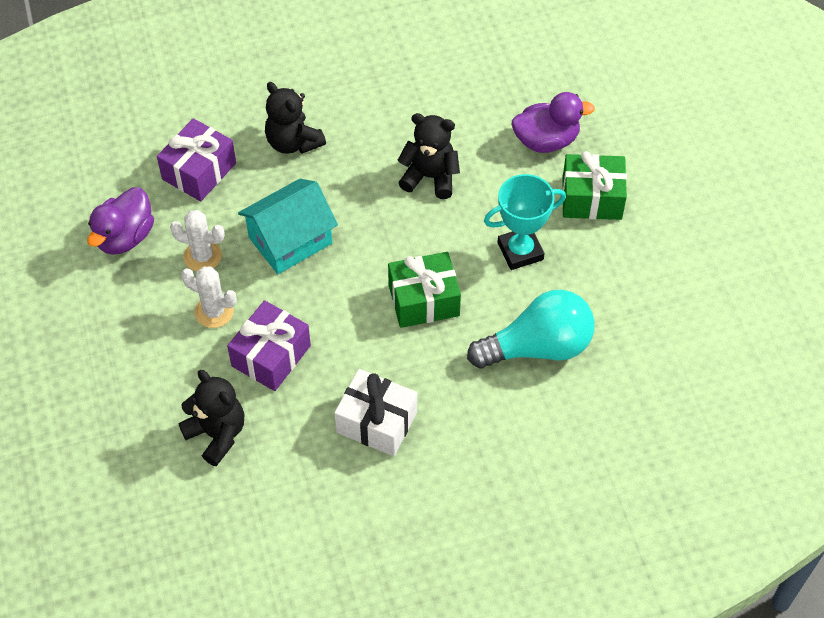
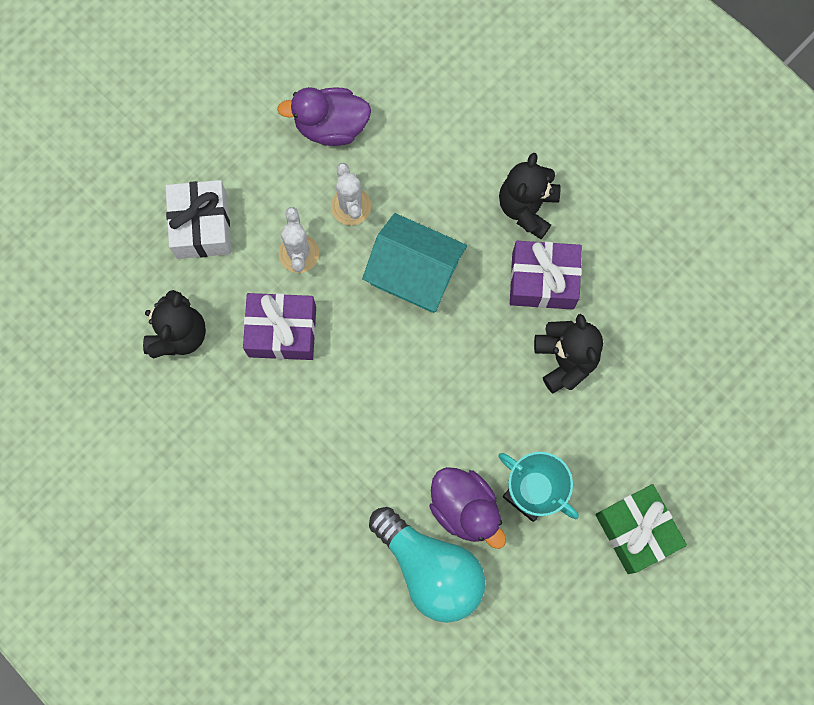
camera: 60 degrees right, 20 degrees up
purple gift [157,118,236,201] -> purple gift moved to [510,241,582,310]
white gift [334,369,417,456] -> white gift moved to [166,180,231,259]
green gift [388,252,461,328] -> none
purple duck [512,92,595,153] -> purple duck moved to [430,467,506,549]

